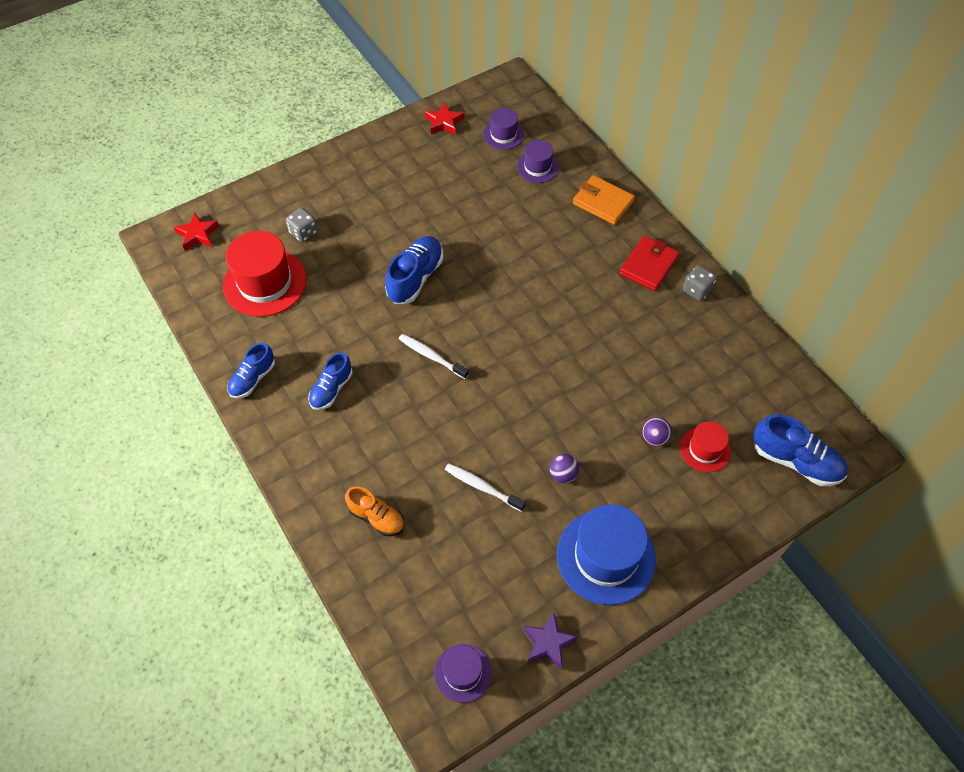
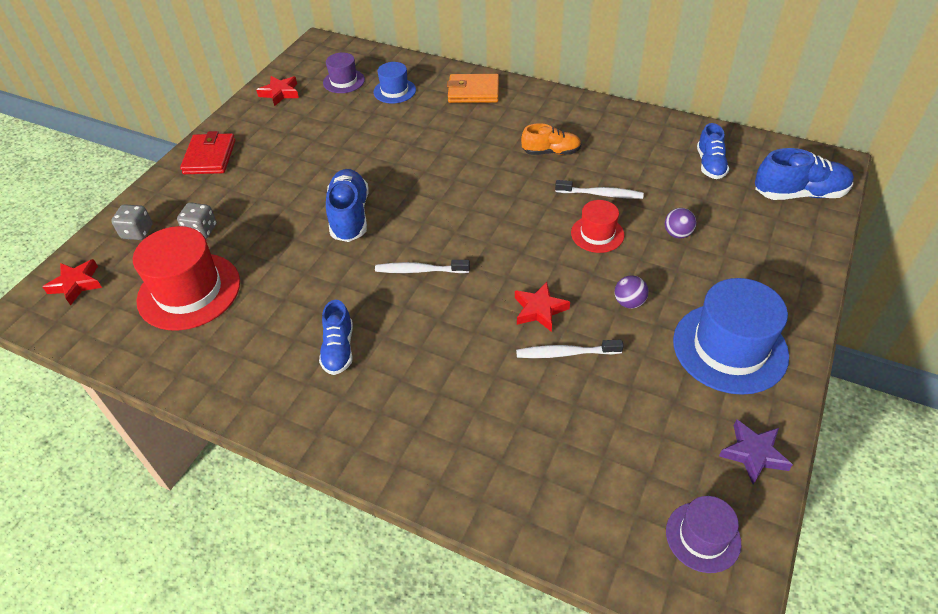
camera: 30 degrees left, 10 degrees down
blue shoe [227,343,275,398] -> blue shoe moved to [697,123,729,179]
orange shoe [345,486,404,536] -> orange shoe moved to [521,123,581,155]
purple hat [517,140,559,183] -> blue hat [373,62,416,103]
red wallet [619,236,679,291] -> red wallet moved to [180,131,236,174]
red hat [680,421,731,472] -> red hat moved to [571,200,624,253]
grey dice [683,265,716,301] -> grey dice moved to [111,204,152,240]
none -> red star [515,282,570,332]
none -> white toothbrush [555,180,644,199]

